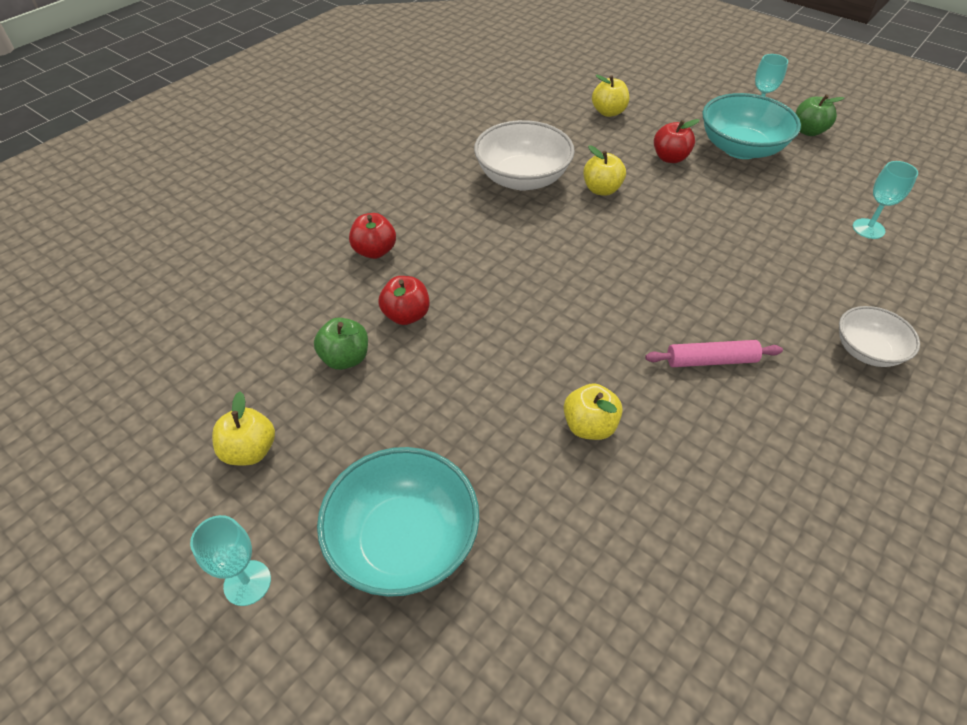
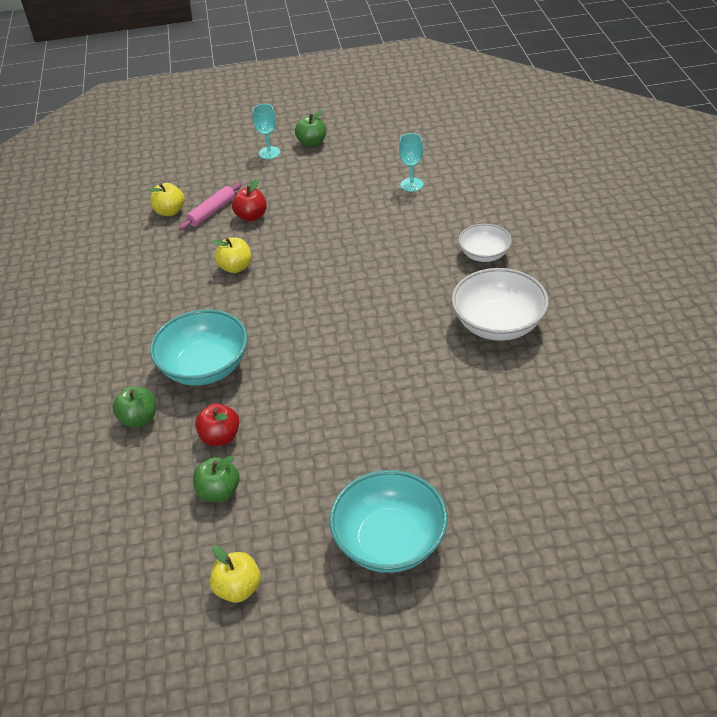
camera: 45 degrees left, 5 degrees down
turquoise goblet [190,515,271,606] -> none
red apple [349,213,396,259] -> green apple [112,386,156,428]
white bowl [474,120,575,190] -> white bowl moved to [452,268,549,341]
yellow apple [564,383,623,440] -> none
pink rolling pin [645,340,783,367] -> pink rolling pin moved to [179,183,242,230]
turquoise bowl [702,93,801,159] -> turquoise bowl moved to [150,309,248,386]

